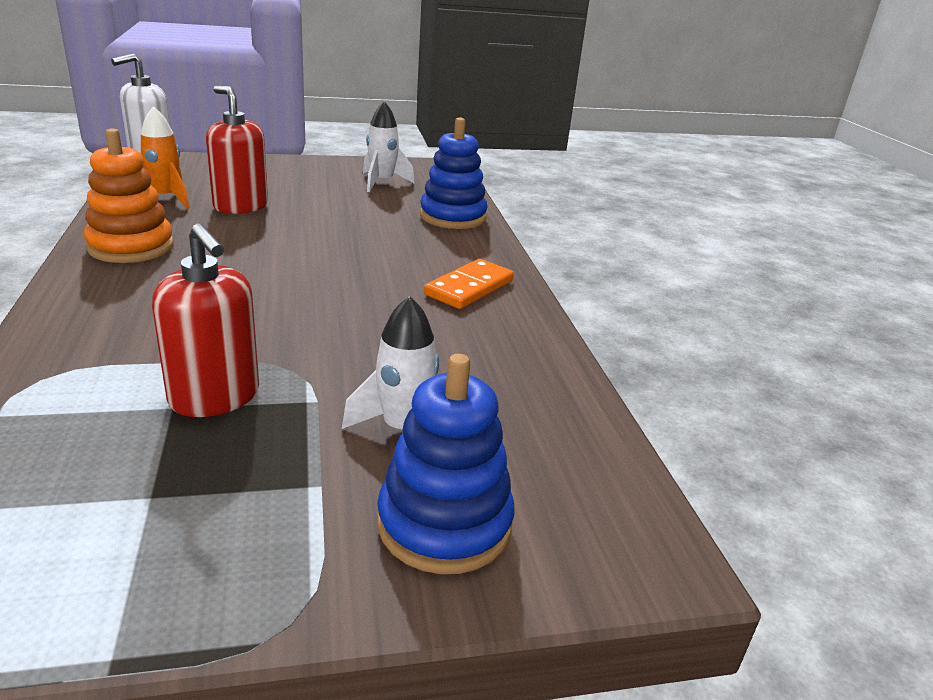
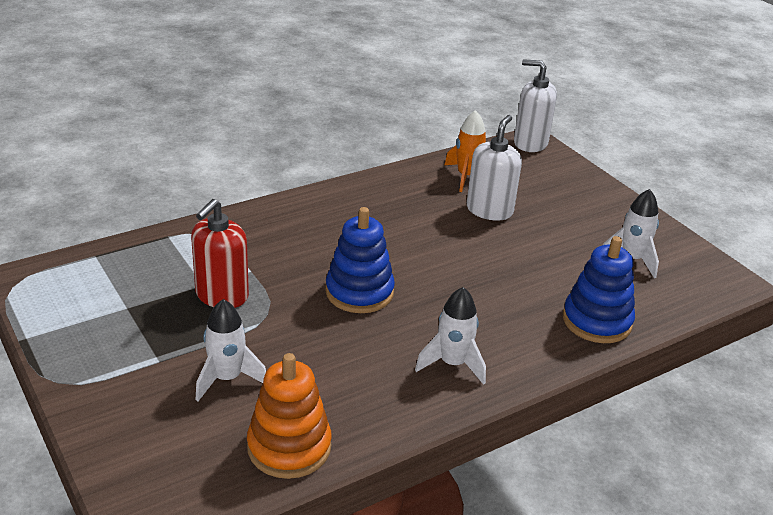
camera: 70 degrees right, 5 degrees up
orange stacking toy [84,128,174,263] -> orange stacking toy moved to [247,353,332,479]
red soap dispenser [206,86,268,214] -> white soap dispenser [467,115,522,221]
blue stacking toy [377,354,515,574] -> blue stacking toy moved to [325,207,395,313]
orange domino [424,259,514,309] -> white rocket [415,287,486,385]

